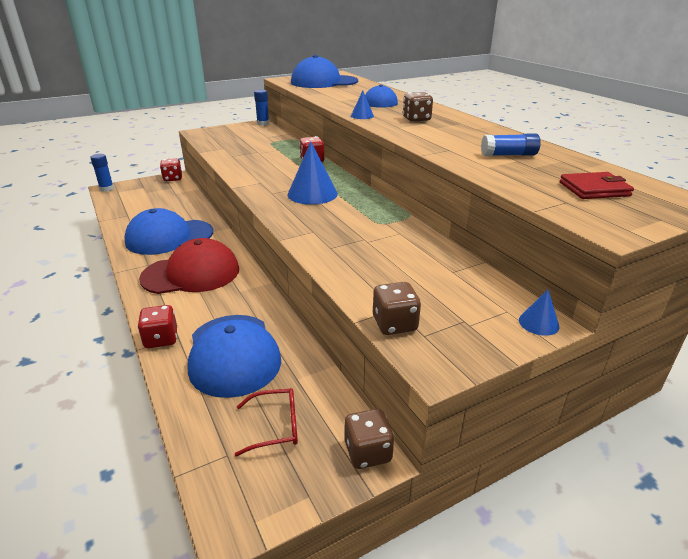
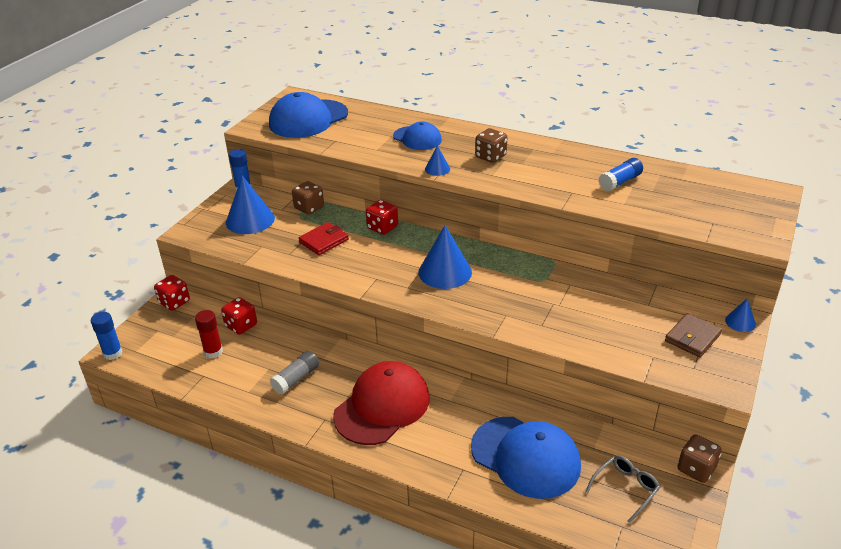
camera: 35 degrees left, 5 degrees up
blue cap [124,208,213,255] -> grey glue stick [270,351,319,395]
red dice [137,305,177,348] -> red dice moved to [221,297,257,335]
red glasses [235,388,298,456] -> grey glasses [585,455,660,523]
brown dice [373,282,421,335] -> brown dice moved to [292,181,324,215]
red wallet [560,172,634,199] -> red wallet moved to [298,222,349,255]
none -> red glue stick [195,310,223,359]
none -> blue cone [226,176,275,234]
none -> brown wallet [665,313,722,357]

